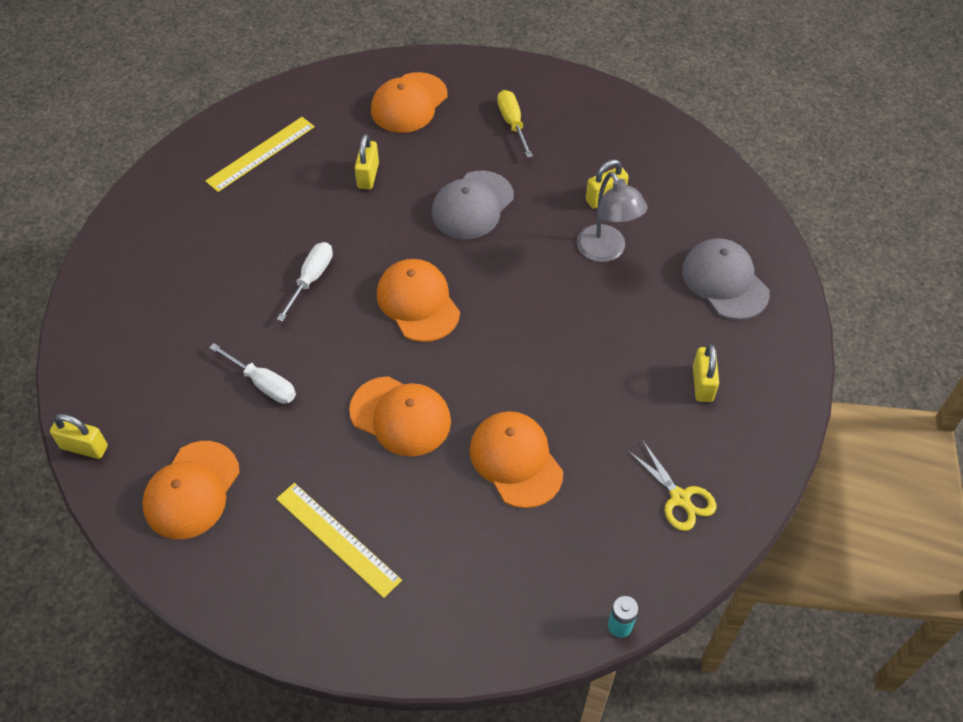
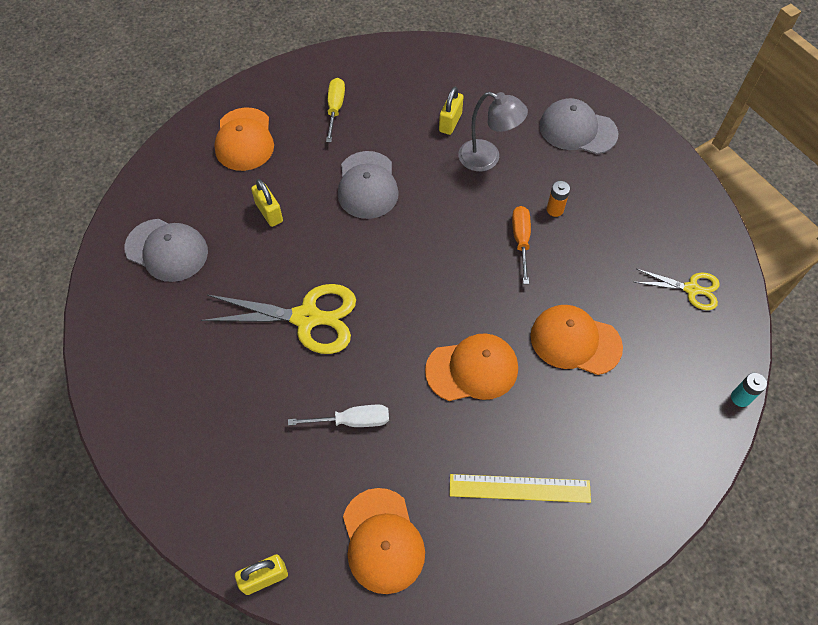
camera: 40 degrees left, 5 degrees up
yellow ruler [205,117,315,192] -> grey cap [124,219,208,282]
white screwdriver [277,242,333,322] -> yellow scissors [201,284,356,354]
orange cap [377,259,460,342] -> none
yellow screwdriver [497,90,533,158] -> yellow screwdriver turned 60 degrees clockwise [326,78,345,142]
yellow padlock [693,344,719,402] -> none
none -> orange screwdriver [512,206,531,284]
none -> orange battery [547,181,570,217]

